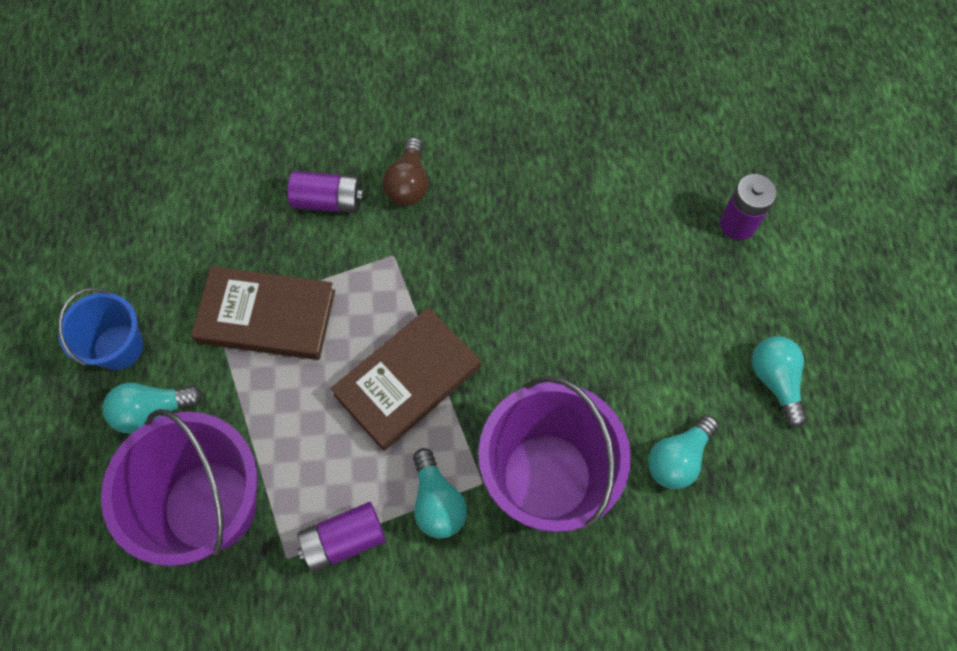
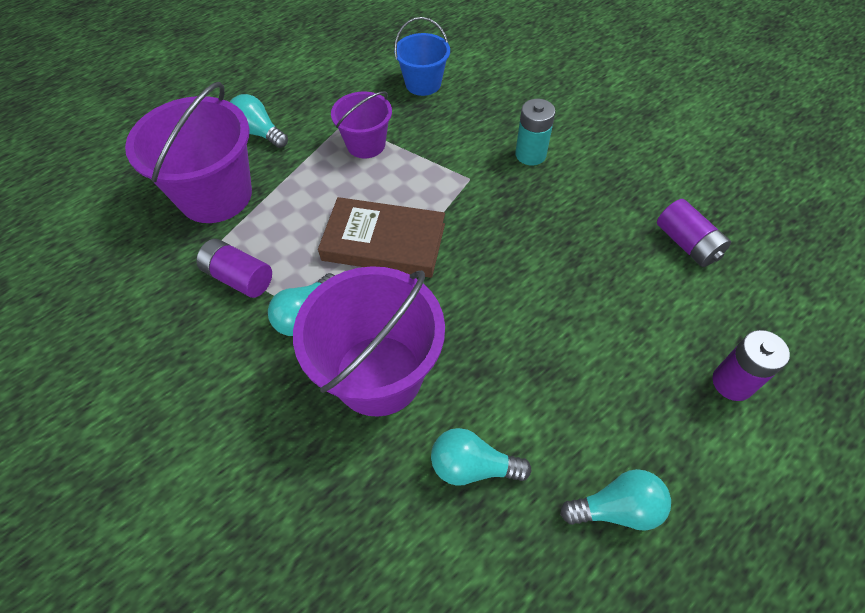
camera: 55 degrees right, 10 degrees down
blue bucket [58,288,143,370] -> blue bucket moved to [394,17,450,96]
brown book [191,266,335,360] -> purple bucket [331,91,392,158]
purple battery [288,171,364,213] -> purple battery moved to [657,199,731,267]
brown light bulb [382,137,428,206] -> turquoise battery [515,99,556,165]
turquoise light bulb [752,336,807,428] -> turquoise light bulb turned 45 degrees clockwise [560,469,671,531]

